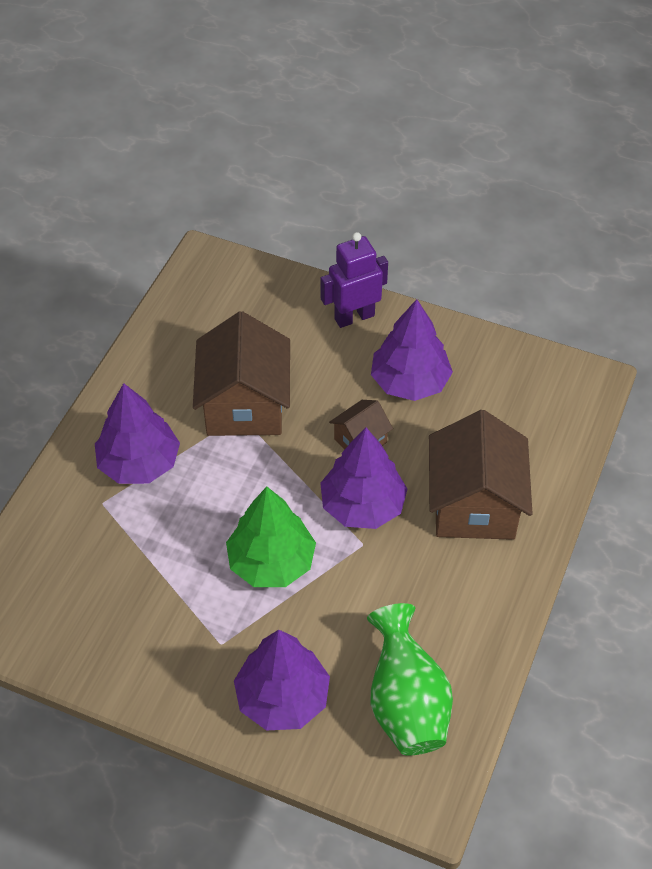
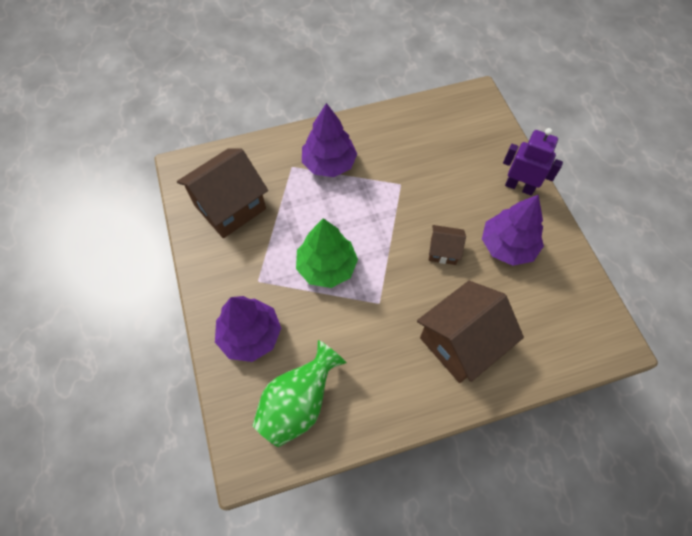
camera: 50 degrees right, 10 degrees up
brown house [193,311,290,436] -> brown house moved to [177,149,268,238]
purple tree [320,427,408,529] -> none

